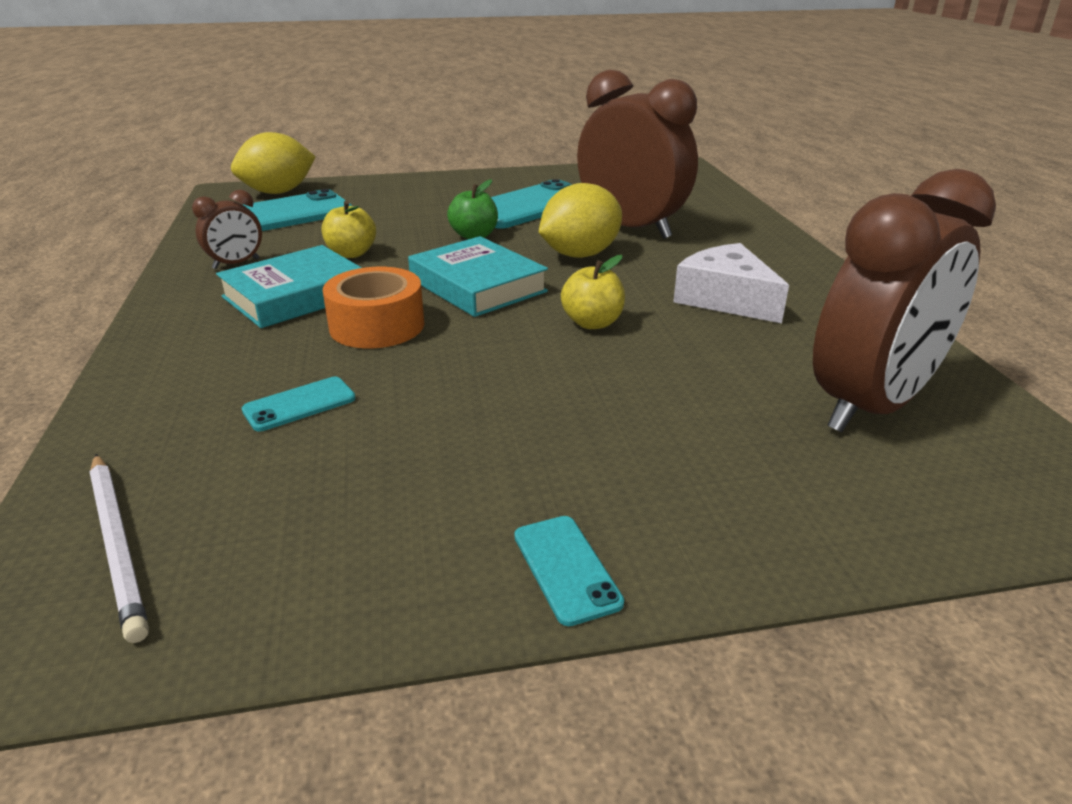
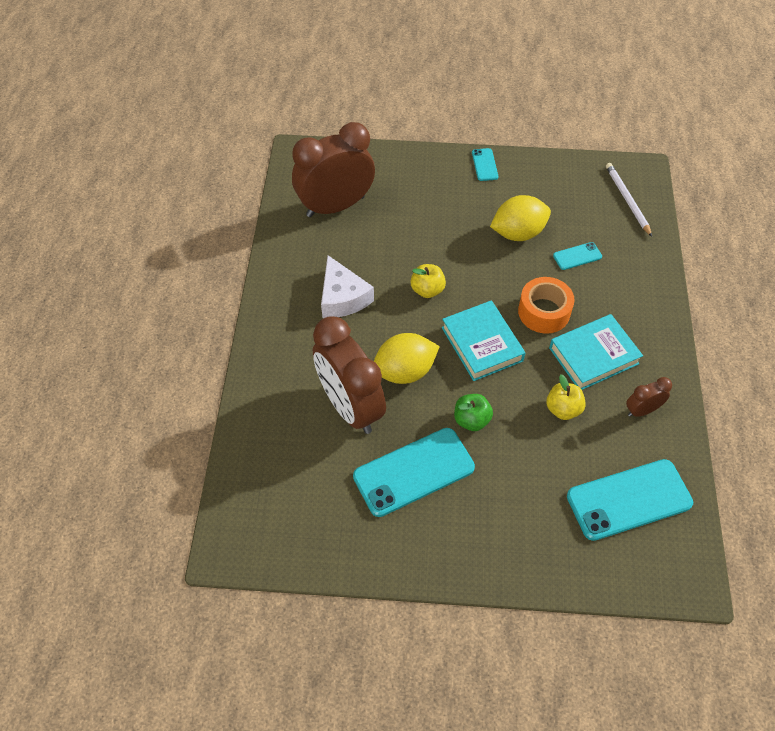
camera: 165 degrees left, 25 degrees up
yellow lemon [231,132,316,194] -> yellow lemon moved to [490,195,551,241]

